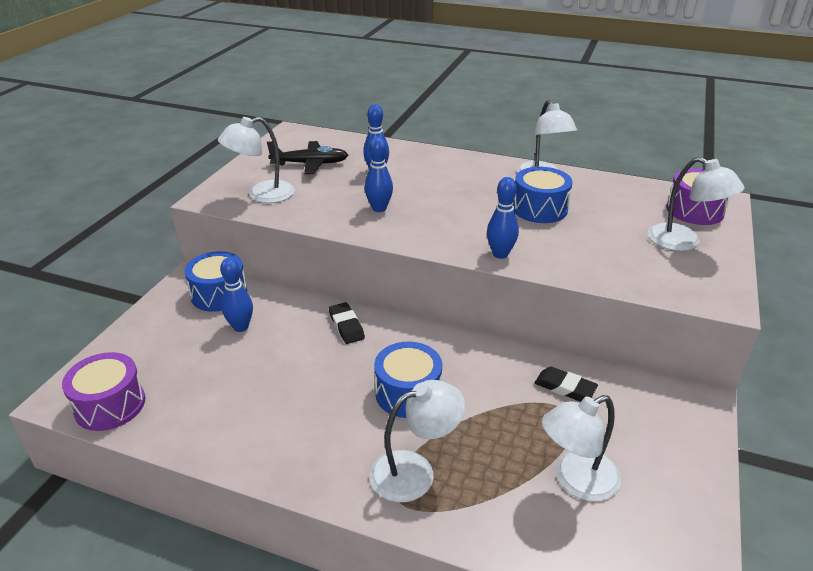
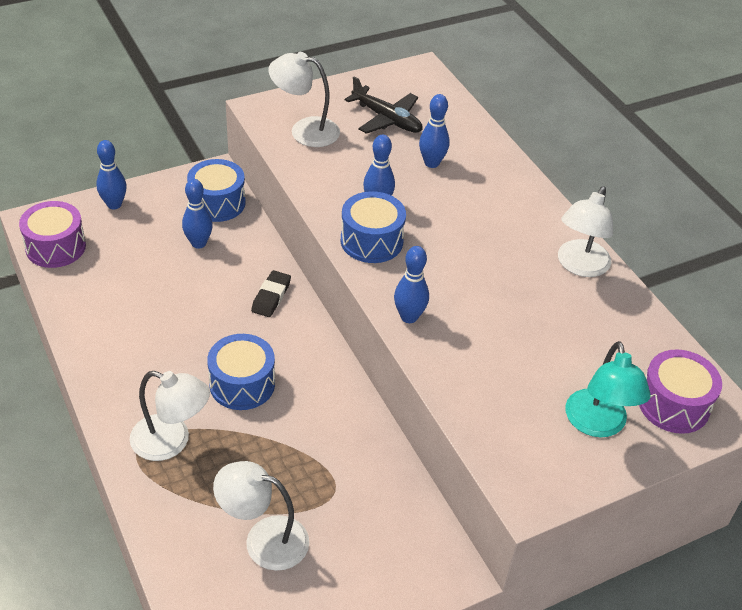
camera: 40 degrees right, 10 degrees up
blue drum [513,167,572,223] -> blue drum moved to [341,191,406,263]
black eraser [535,367,598,402] -> none
white lamp [648,157,745,251] -> turquoise lamp [565,341,651,437]
none -> blue bowling pin [96,140,127,209]

